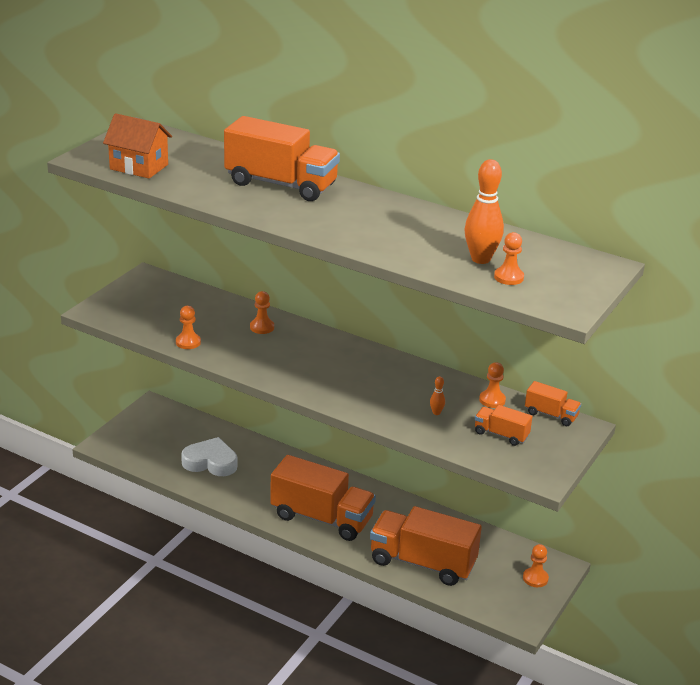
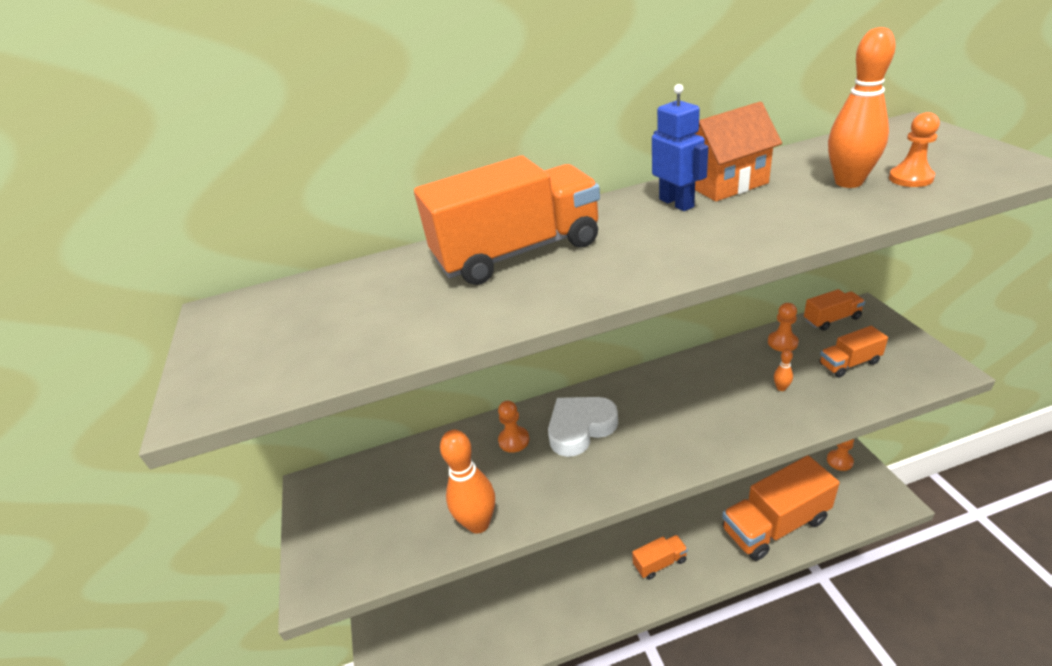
camera: 40 degrees left, 5 degrees up
orange house [103,113,172,178] -> orange house moved to [695,102,782,201]
orange pawn [176,306,201,349] -> orange bowling pin [440,430,495,533]
white heart [181,437,237,476] -> white heart moved to [548,397,618,457]
orange truck [270,455,376,541] -> orange truck [632,535,688,580], size x0.48
none -> blue robot [652,84,708,211]

